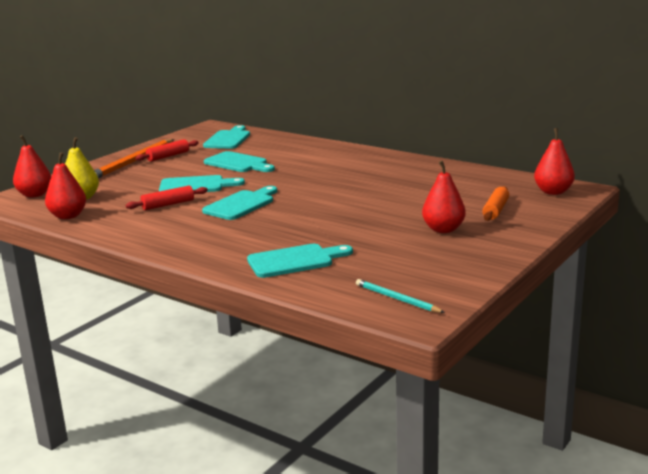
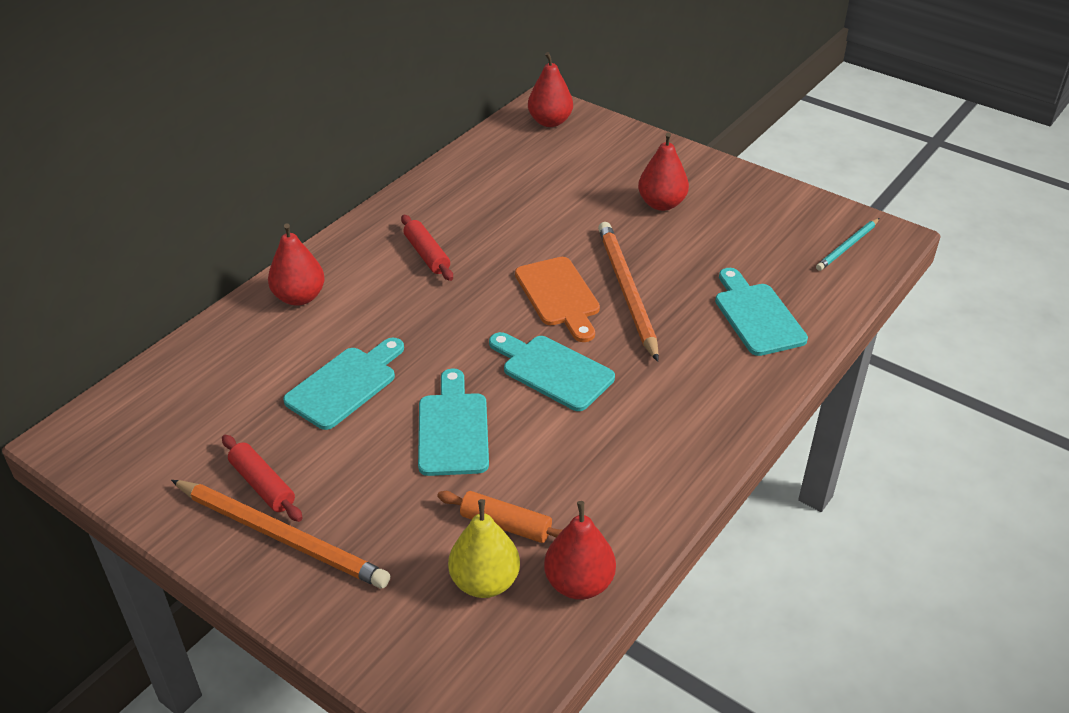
camera: 90 degrees left, 20 degrees up
red pear [13,135,51,198] -> red pear moved to [268,223,325,306]
red rolling pin [126,186,208,210] -> red rolling pin moved to [401,215,453,281]
turquoise cutting board [203,125,250,149] -> none
orange rolling pin [482,186,509,221] -> orange rolling pin moved to [437,491,562,543]
none -> orange cutting board [515,257,600,342]
none -> orange pencil [598,222,659,362]

